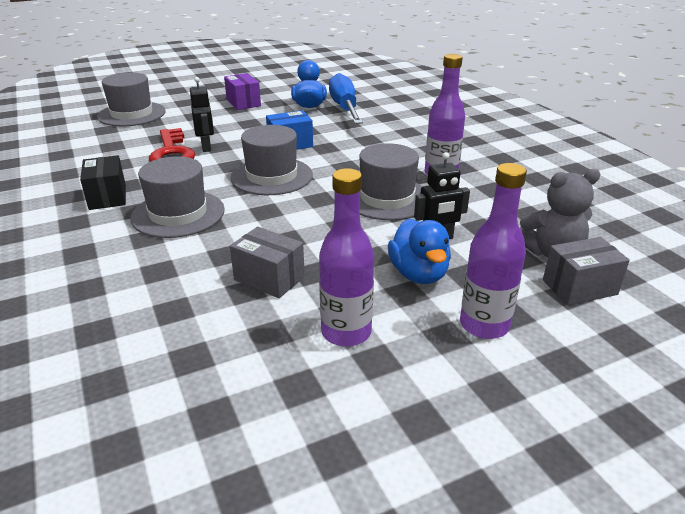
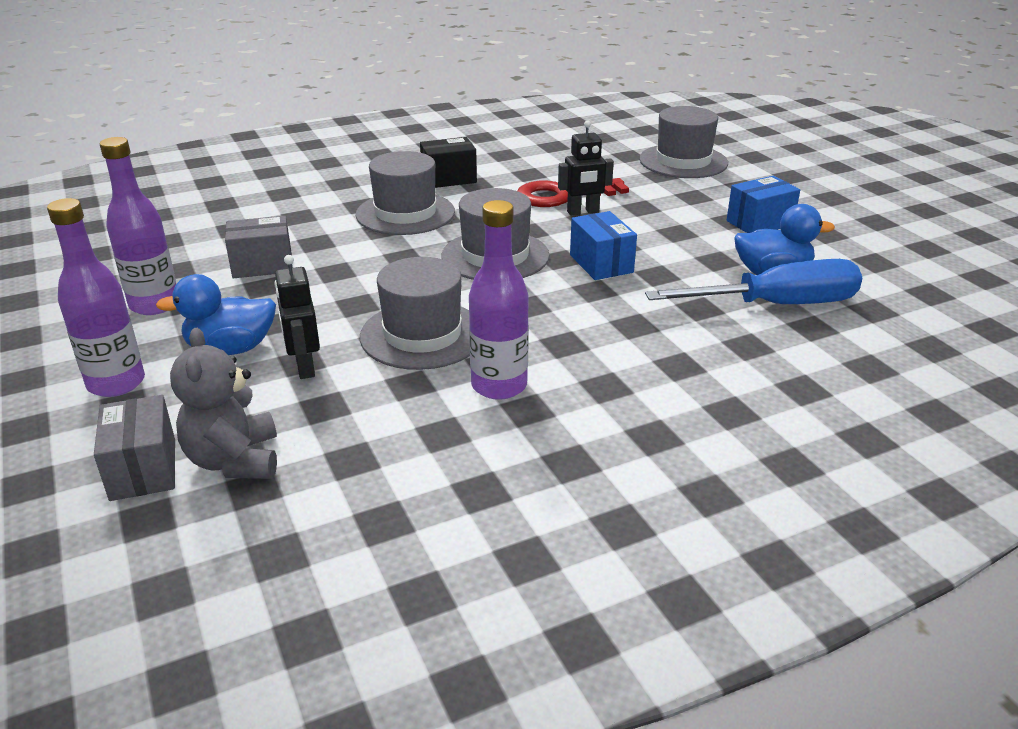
camera: 90 degrees right, 0 degrees up
purple box [224,73,261,110] -> blue box [727,176,800,233]
grey box [230,227,305,298] -> grey box turned 45 degrees clockwise [225,216,293,278]

